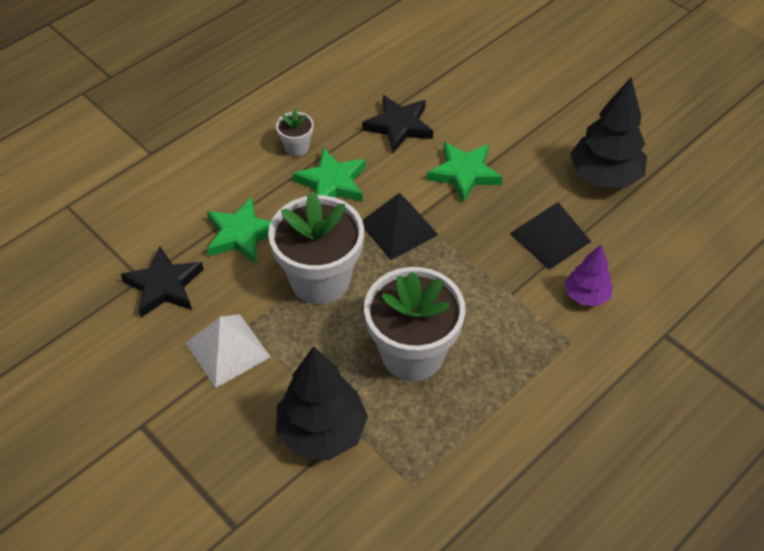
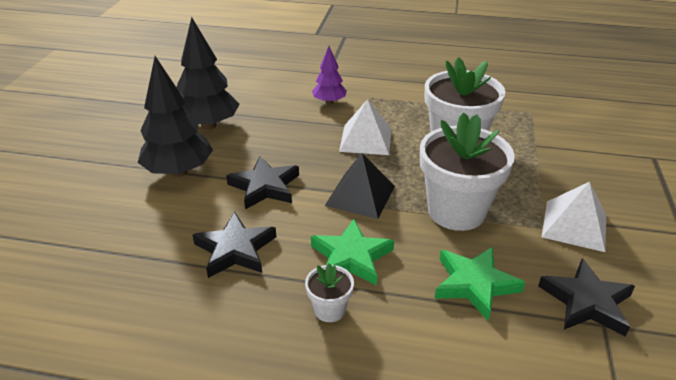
camera: 125 degrees left, 15 degrees down
black tree [276,346,368,460] -> black tree moved to [138,56,213,177]
green star [427,142,502,203] -> black star [226,156,299,210]
black pyramid [509,202,591,270] -> none
none -> white pyramid [339,99,392,155]

